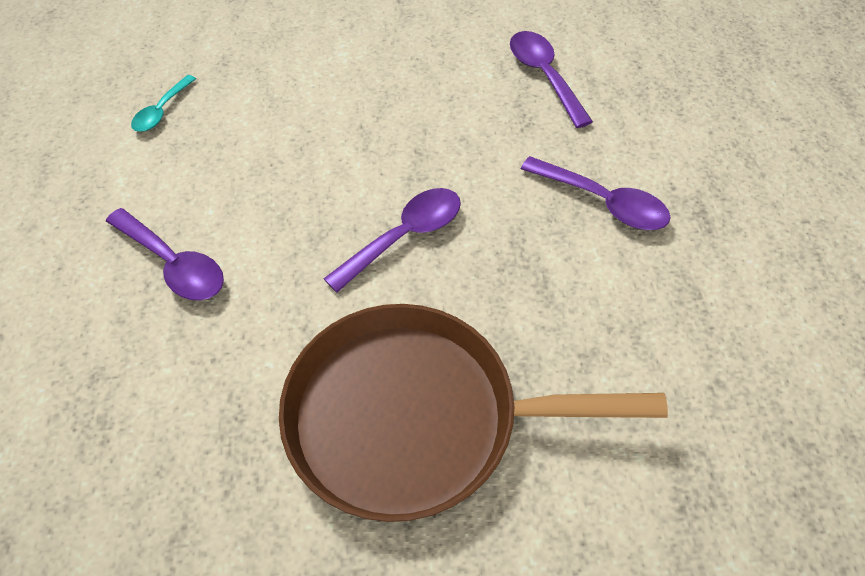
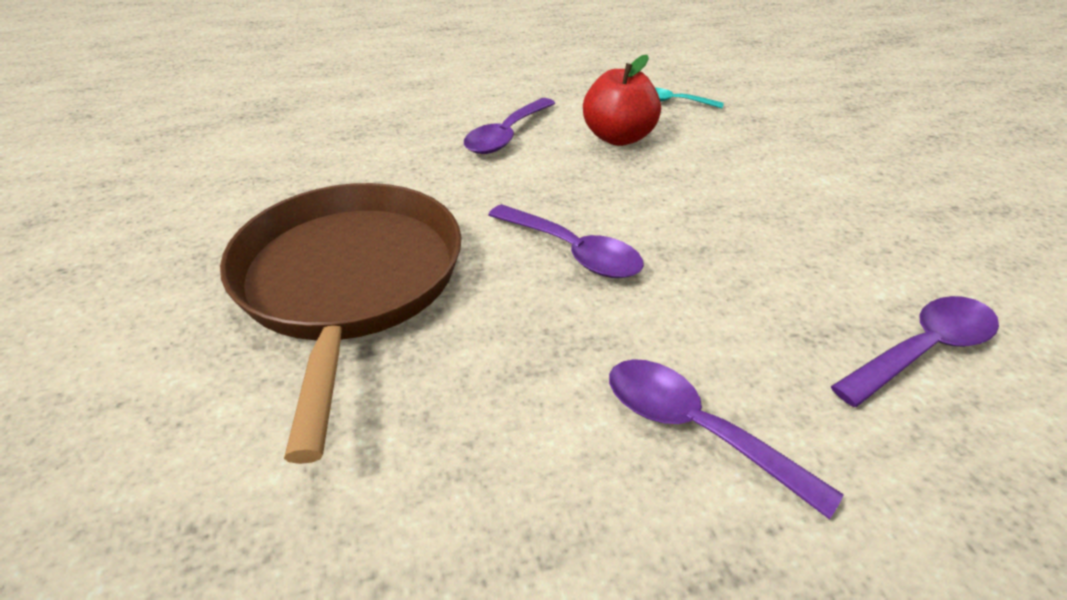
camera: 80 degrees right, 15 degrees down
purple spoon [521,156,671,230] -> purple spoon turned 105 degrees clockwise [609,359,844,519]
none -> red apple [583,55,661,146]

